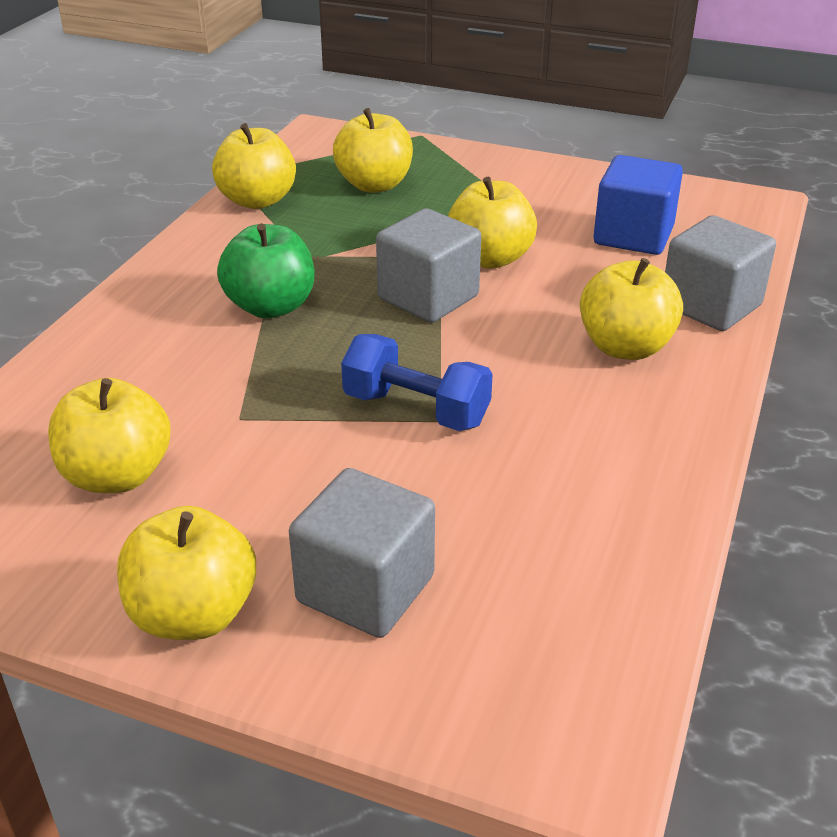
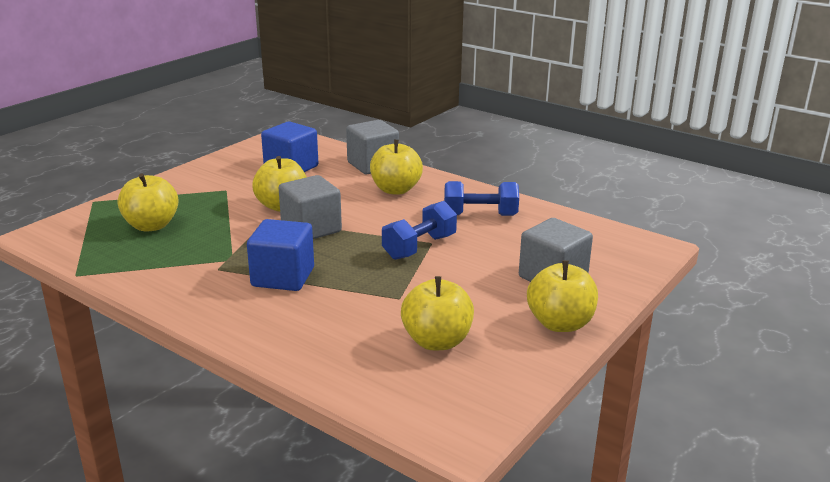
camera: 75 degrees left, 10 degrees down
yellow apple [212,123,296,209] -> none
green apple [217,223,314,318] -> blue cube [247,219,314,291]
none -> blue dumbbell [444,181,519,216]

